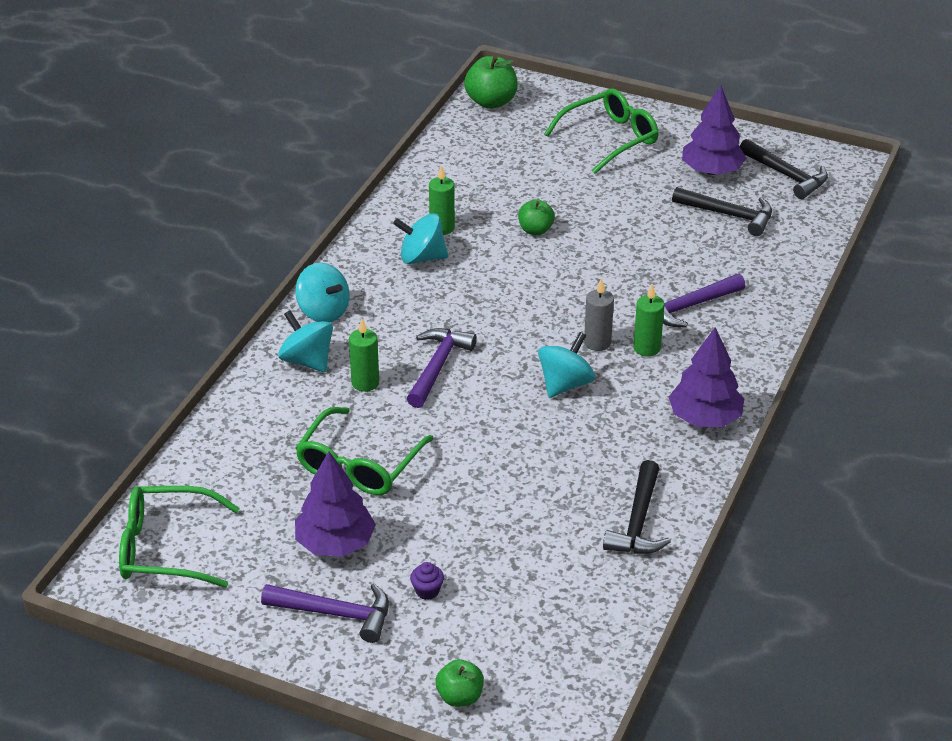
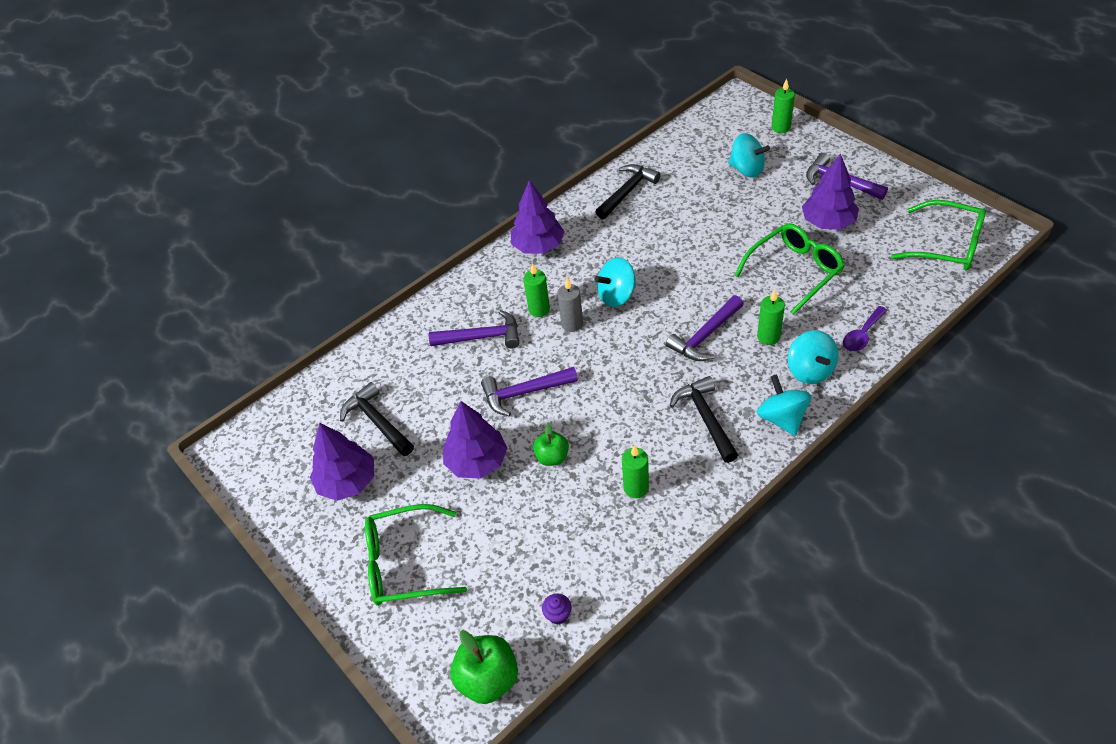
camera: 150 degrees left, 10 degrees up
turquoise spinning top [393,214,448,264] -> turquoise spinning top moved to [728,133,770,178]
purple cupcake [410,562,444,600] -> purple cupcake moved to [542,593,572,625]
green apple [435,659,484,707] -> green candle [772,79,795,133]
black hammer [740,139,828,199] -> black hammer moved to [669,376,738,463]
none -> purple tree [443,401,507,479]
none -> purple hammer [481,367,578,417]
none -> purple spoon [843,306,888,352]

